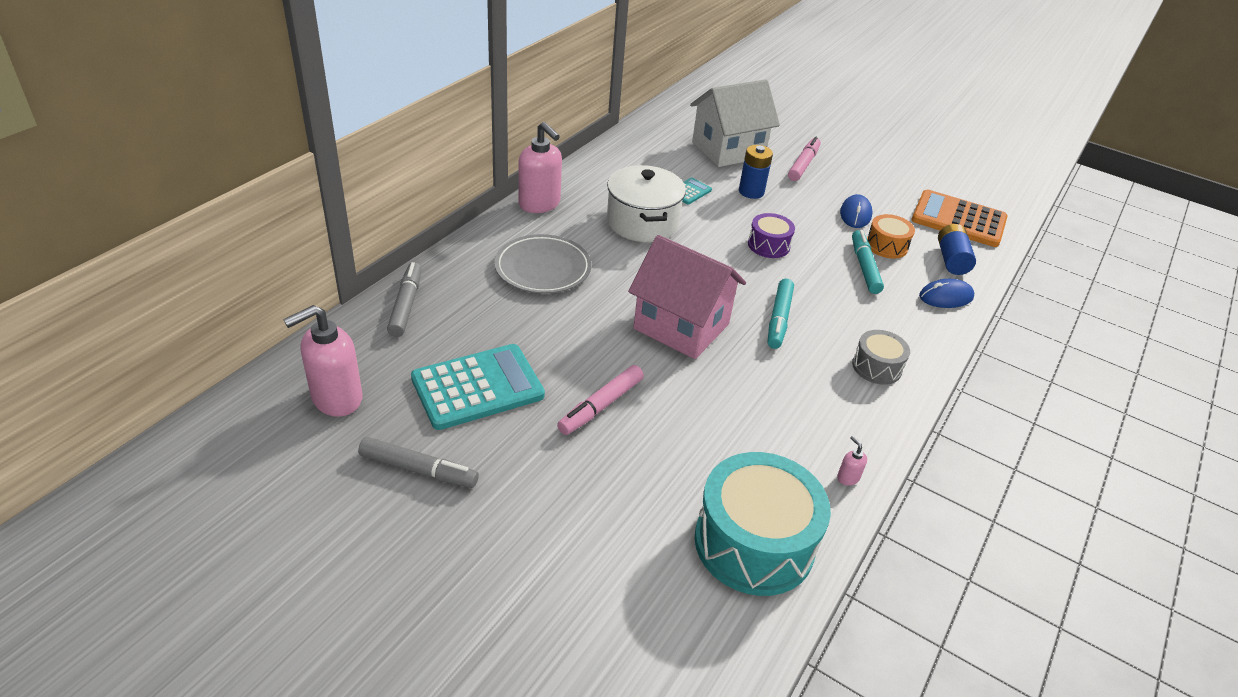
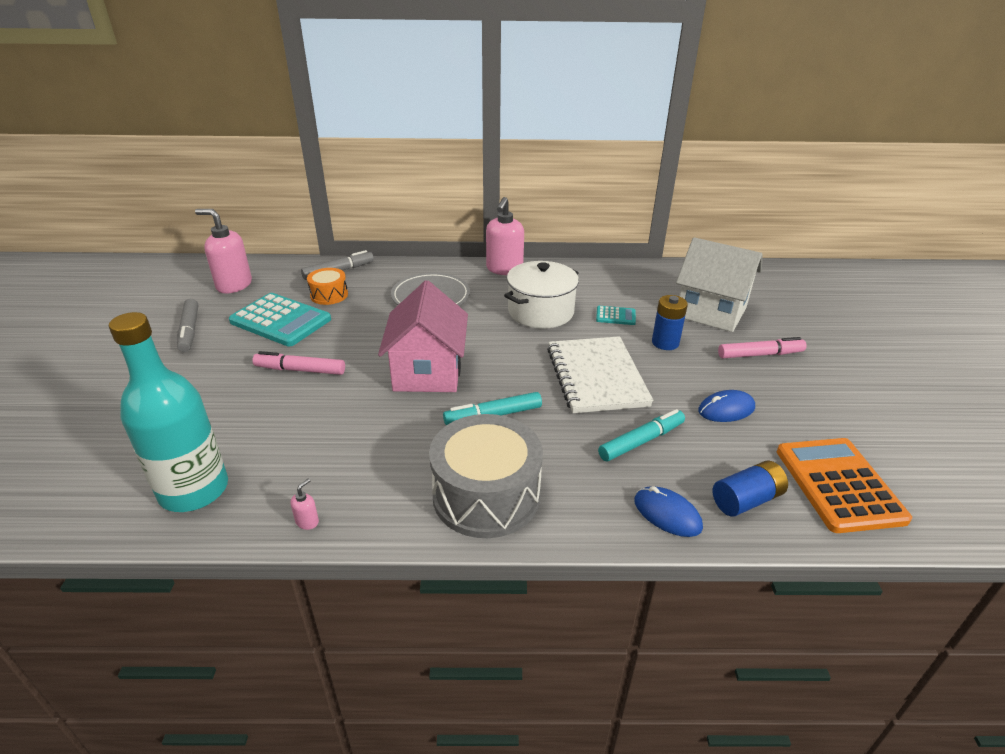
camera: 60 degrees right, 5 degrees down
turquoise drum [695,452,831,596] -> turquoise bottle [109,312,228,512]
purple drum [748,213,795,258] -> white notebook [547,336,653,413]
grey drum [852,330,910,385] -> grey drum [429,414,543,538], size x1.96
orange drum [867,214,915,259] -> orange drum moved to [307,268,348,305]

